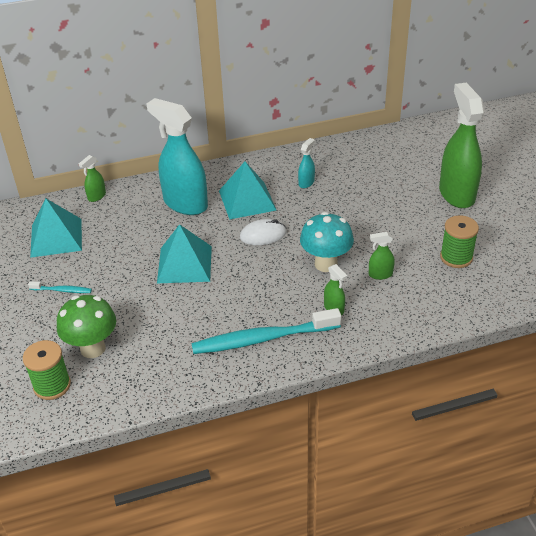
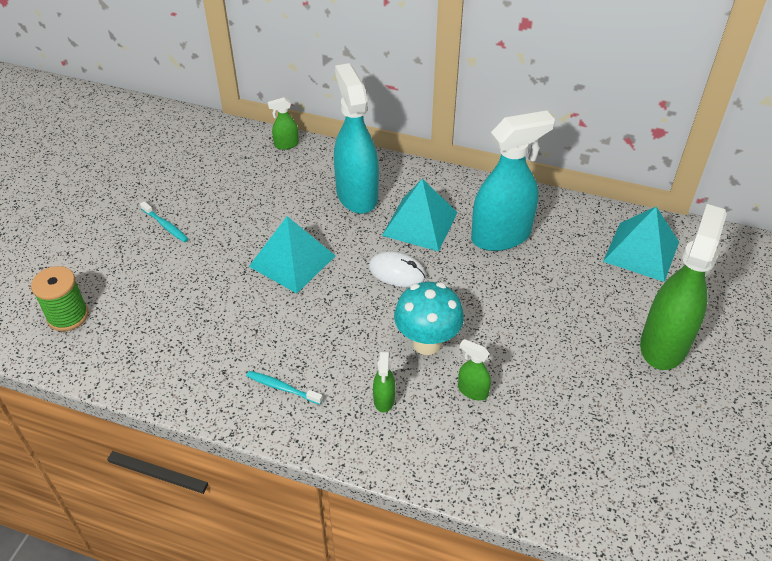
camera: 35 degrees right, 5 degrees up
turquoise pyramid [30,199,82,258] -> turquoise pyramid moved to [603,207,679,282]
green mushroom [57,295,116,358] -> none
turquoise toothbrush [191,308,341,354] -> turquoise toothbrush [246,371,323,405], size x0.45
turquoise spray bottle [298,138,315,188] -> turquoise spray bottle [471,111,555,251], size x2.33
green spool [440,215,479,268] -> none

